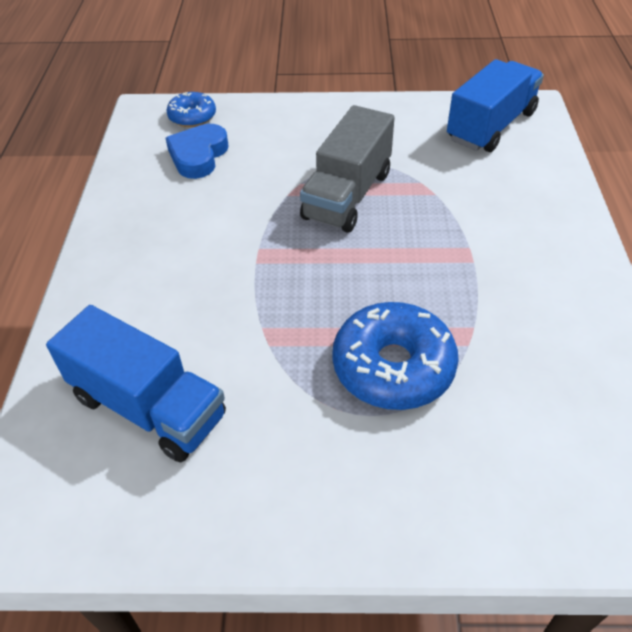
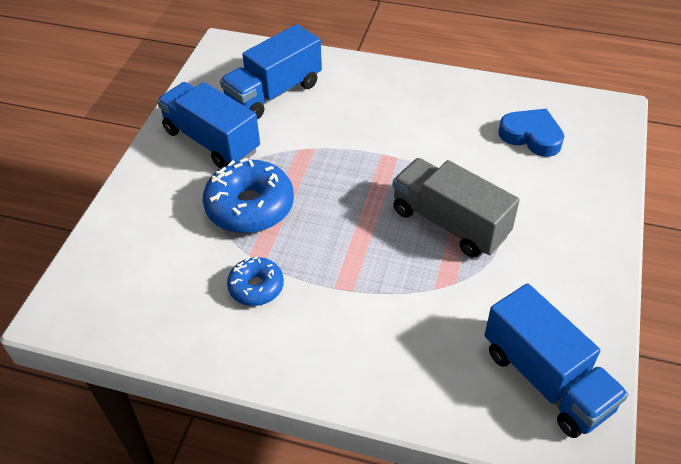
camera: 105 degrees right, 0 degrees up
blue donut [166,92,216,127] -> blue donut moved to [227,257,284,306]
none -> blue truck [157,82,260,168]

